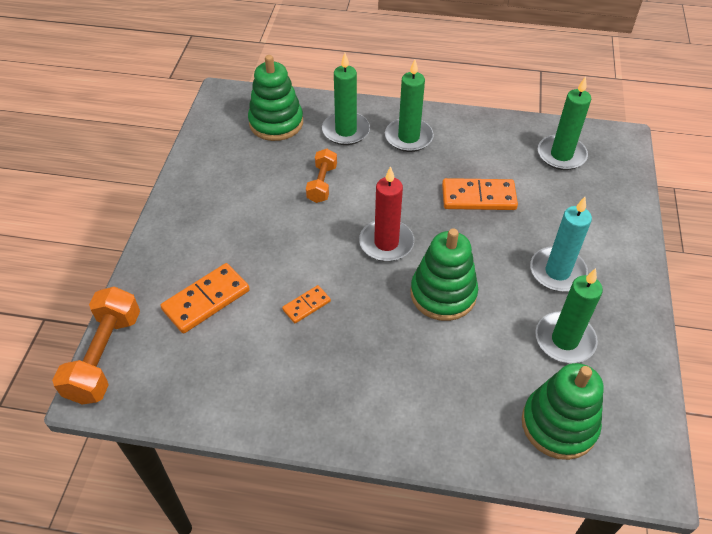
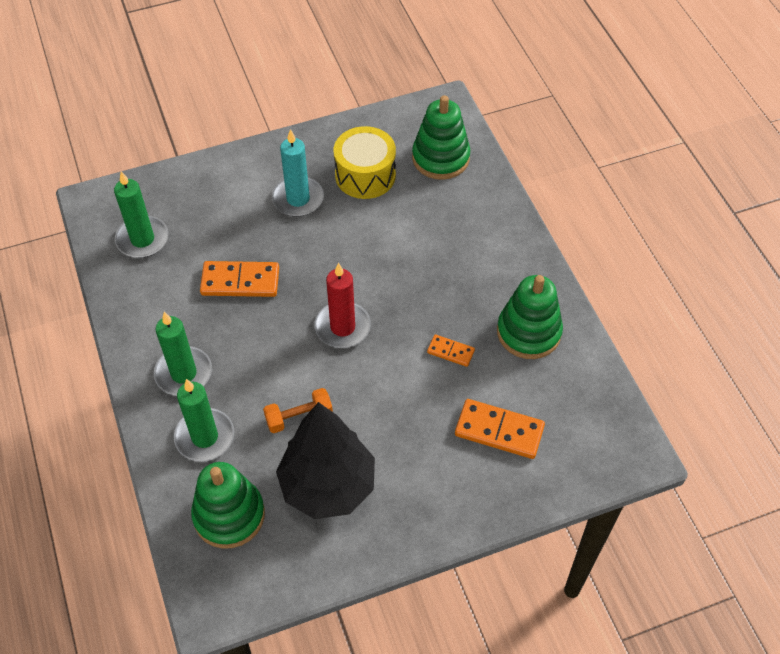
camera: 120 degrees left, 5 degrees up
orange dumbbell [52,286,140,405] -> none
green stacking toy [411,228,478,321] -> green stacking toy moved to [497,275,563,359]
orange domino [442,178,518,210] -> orange domino turned 60 degrees counterclockwise [200,261,279,297]
green candle [535,268,603,363] -> yellow drum [334,126,396,199]
none -> black tree [276,402,375,519]

